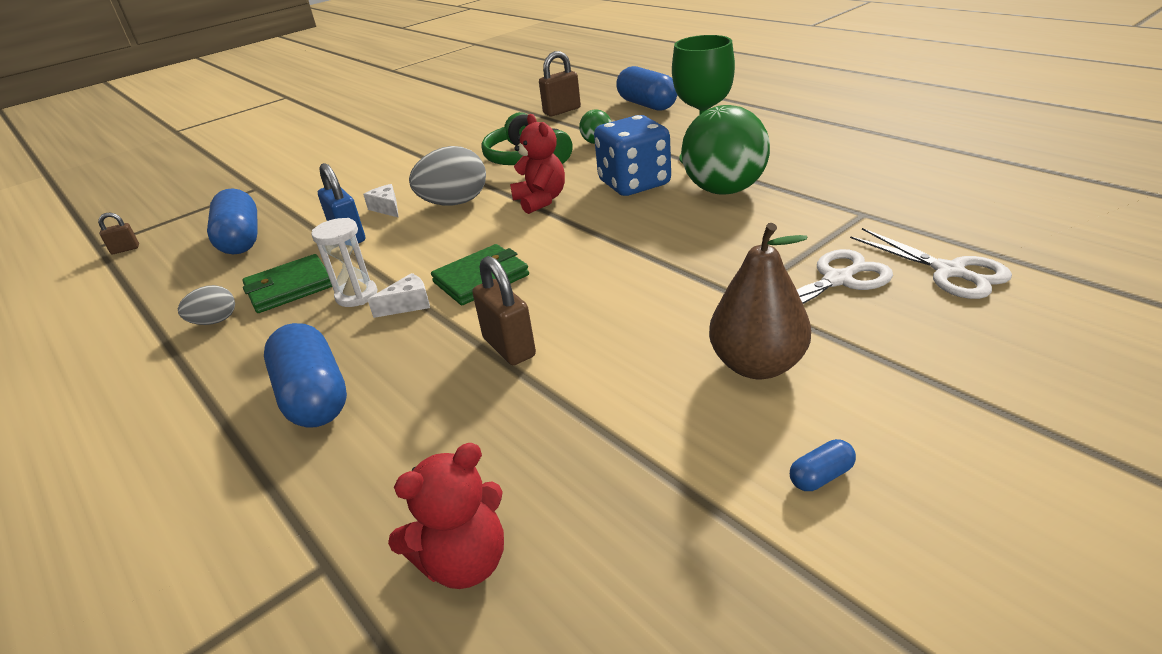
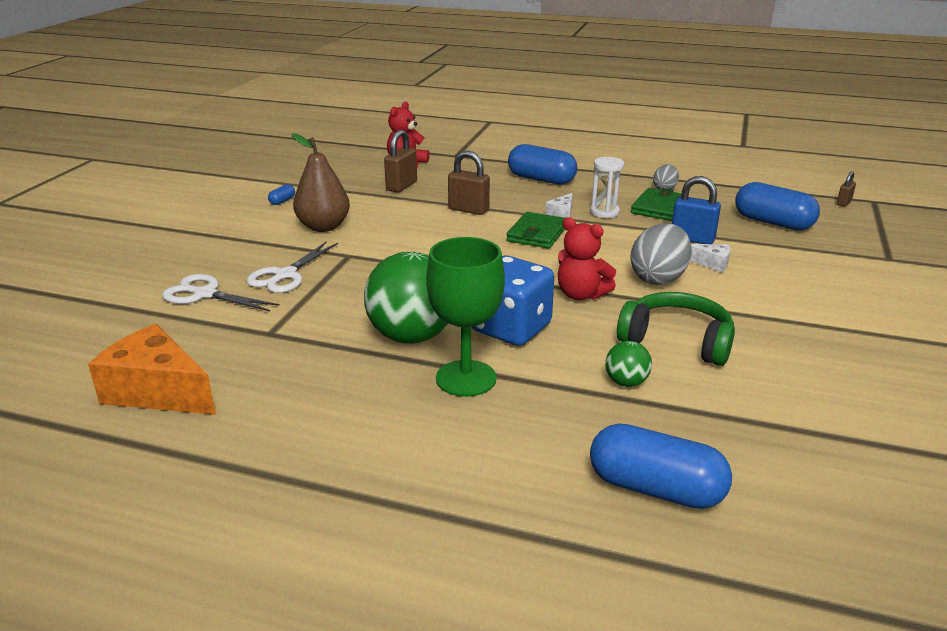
camera: 145 degrees right, 5 degrees down
brown padlock [539,51,581,116] -> brown padlock moved to [384,130,417,192]
none -> orange cheese [88,324,216,415]

